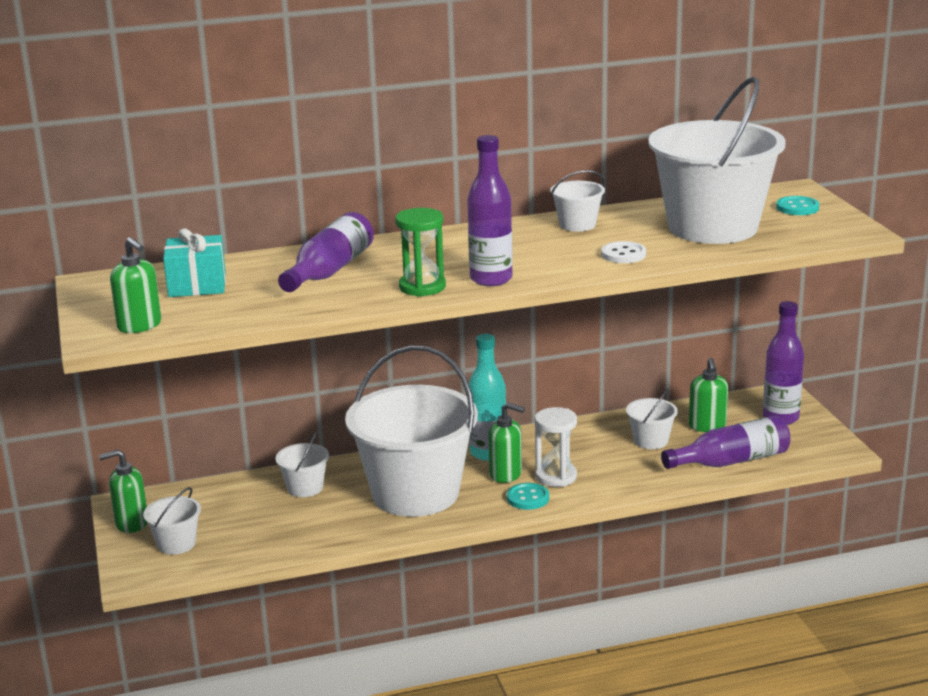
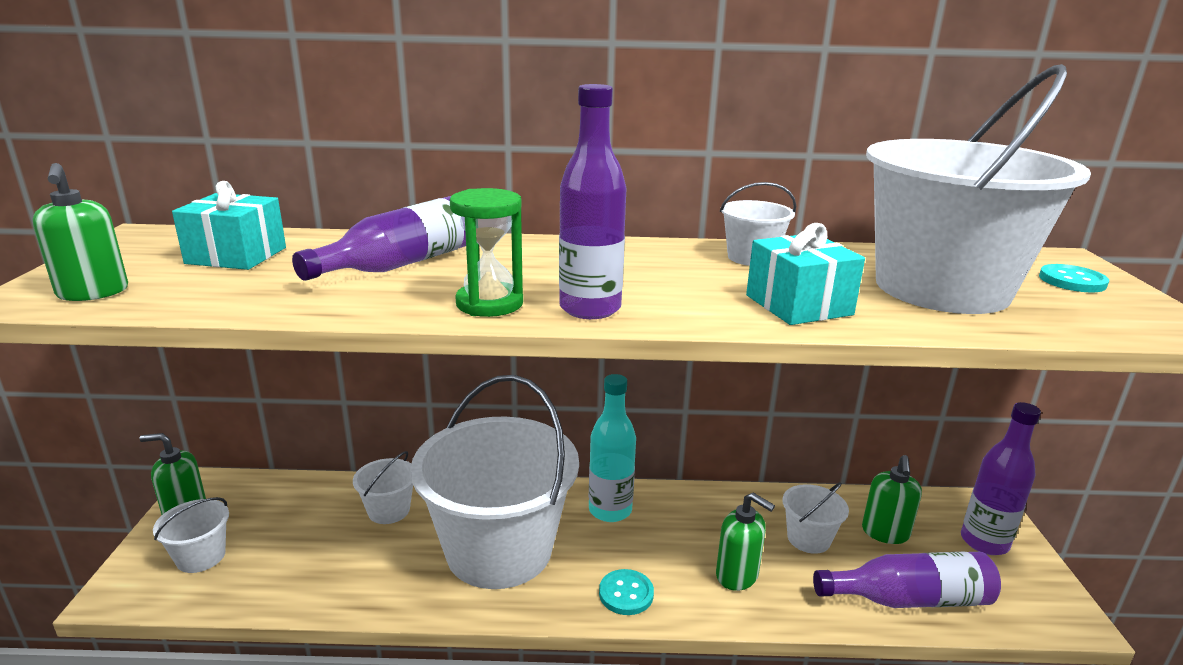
camera: 15 degrees right, 0 degrees up
green soap dispenser [488,402,525,483] -> green soap dispenser moved to [716,493,775,591]
white hourglass [535,407,577,487] -> none
white button [601,241,646,263] -> turquoise gift [746,223,865,325]

